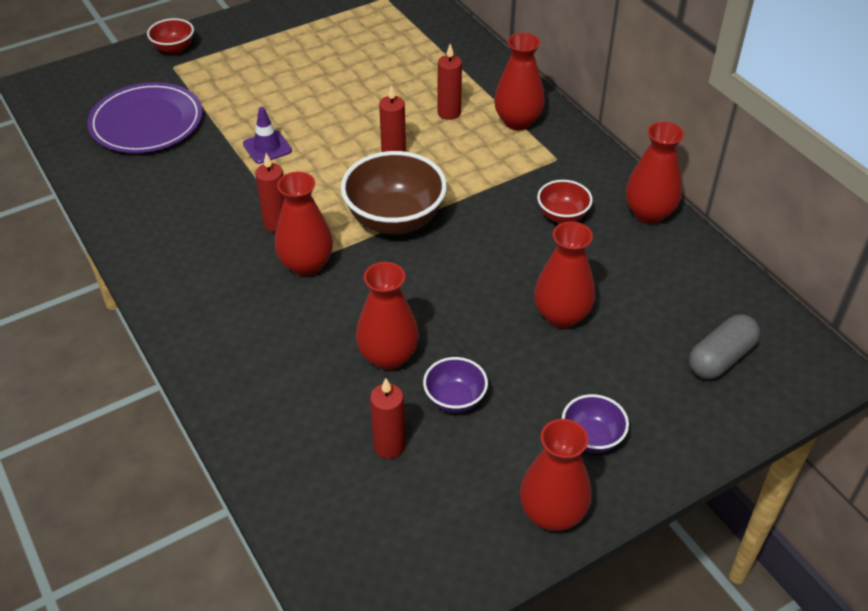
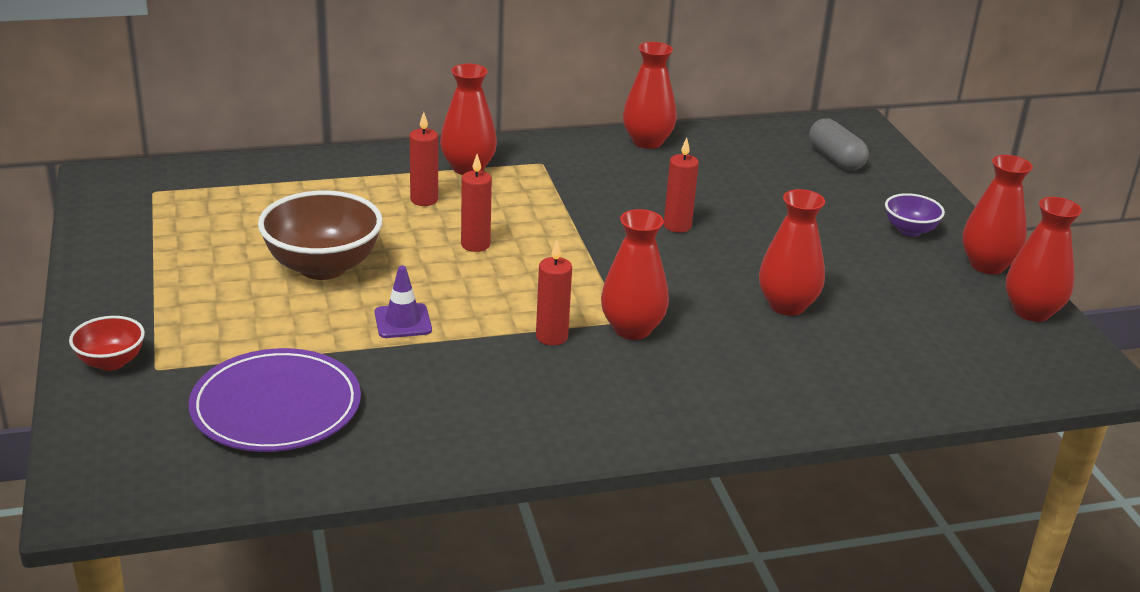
camera: 75 degrees left, 15 degrees down
brown bowl [341,151,447,234] -> brown bowl moved to [258,191,383,280]
red candle [370,378,405,459] -> red candle moved to [664,138,699,233]
purple bowl [423,357,488,413] -> none
red vase [534,221,595,328] -> red vase moved to [1006,197,1082,322]
red bowl [537,180,593,223] -> none

